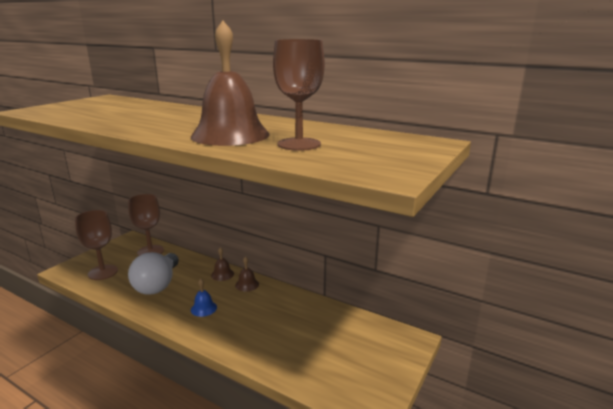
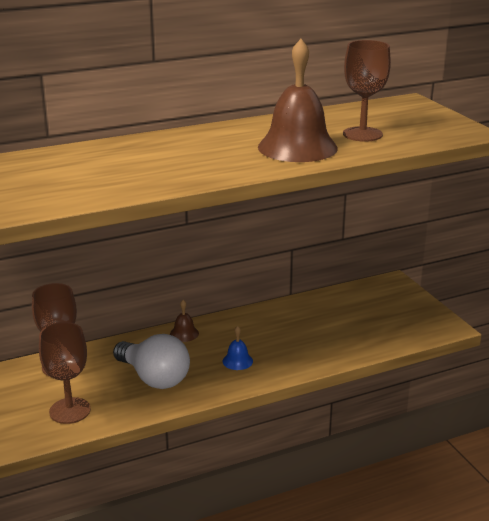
camera: 55 degrees left, 5 degrees up
brown bell [235,256,259,292] -> none

